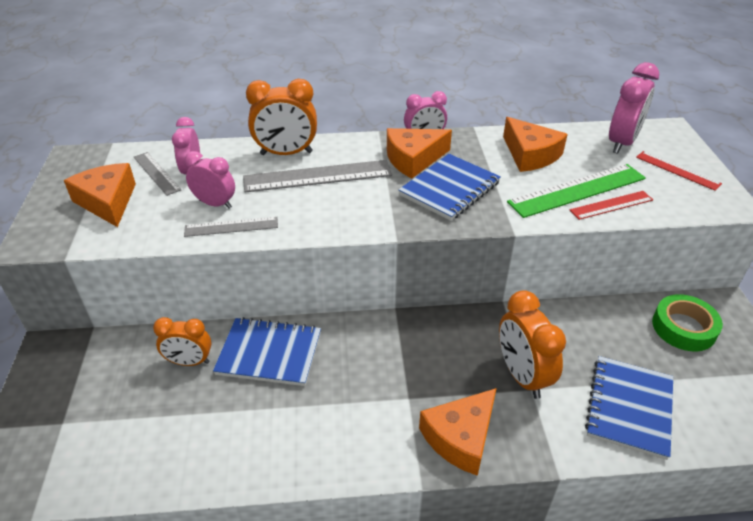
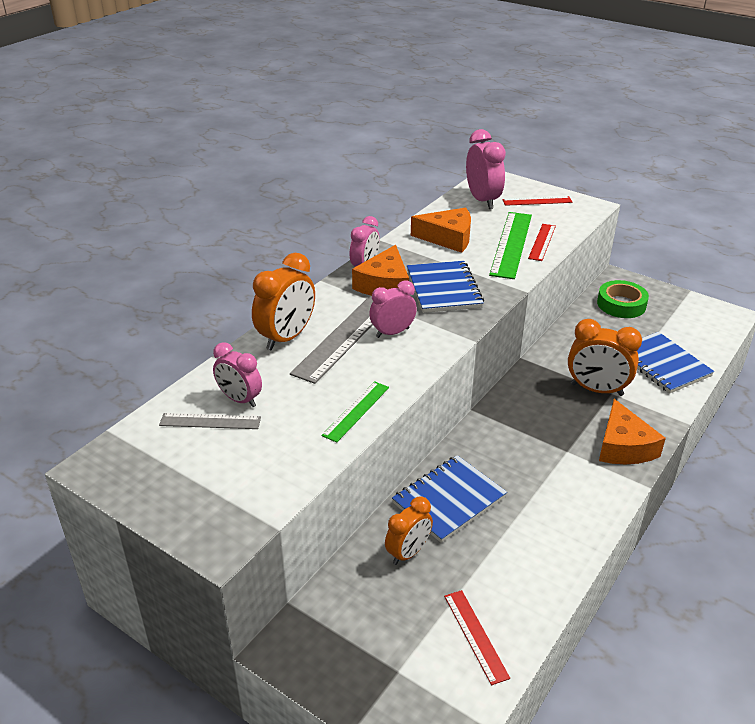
camera: 50 degrees left, 5 degrees down
orange cheese [64,163,136,227] -> none
grey ruler [184,217,278,237] -> green ruler [321,381,389,443]
pink clock [185,151,235,209] -> pink clock moved to [369,281,417,338]
none -> red ruler [444,590,510,685]

